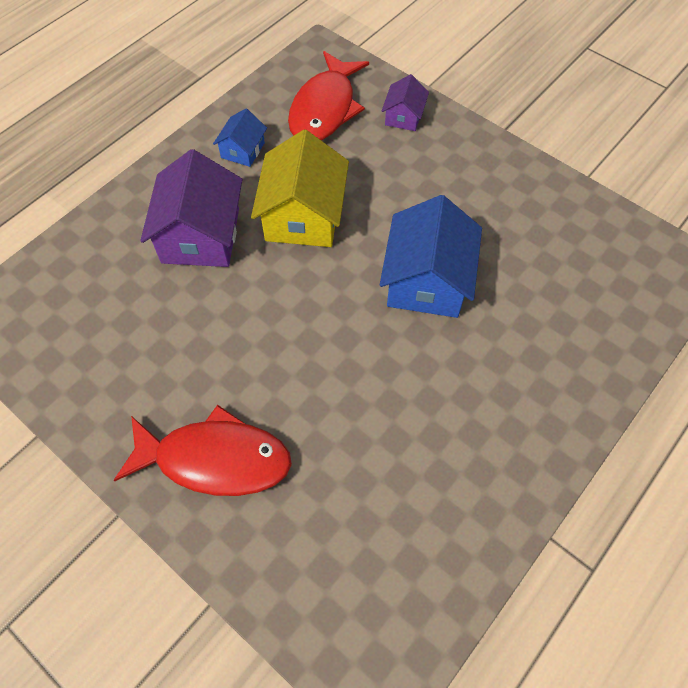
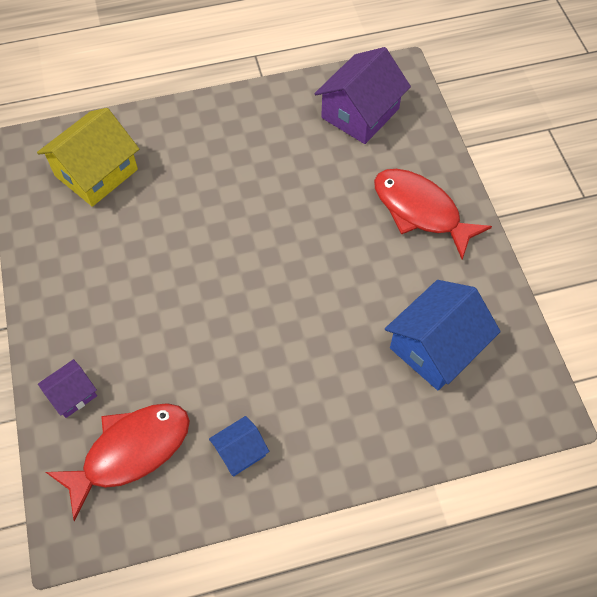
camera: 145 degrees left, 0 degrees up
purple house [140,149,242,267] -> purple house moved to [314,47,411,144]
yellow house [251,130,349,247] -> yellow house moved to [37,108,139,207]
blue house [380,195,482,318] -> blue house moved to [385,280,501,390]

